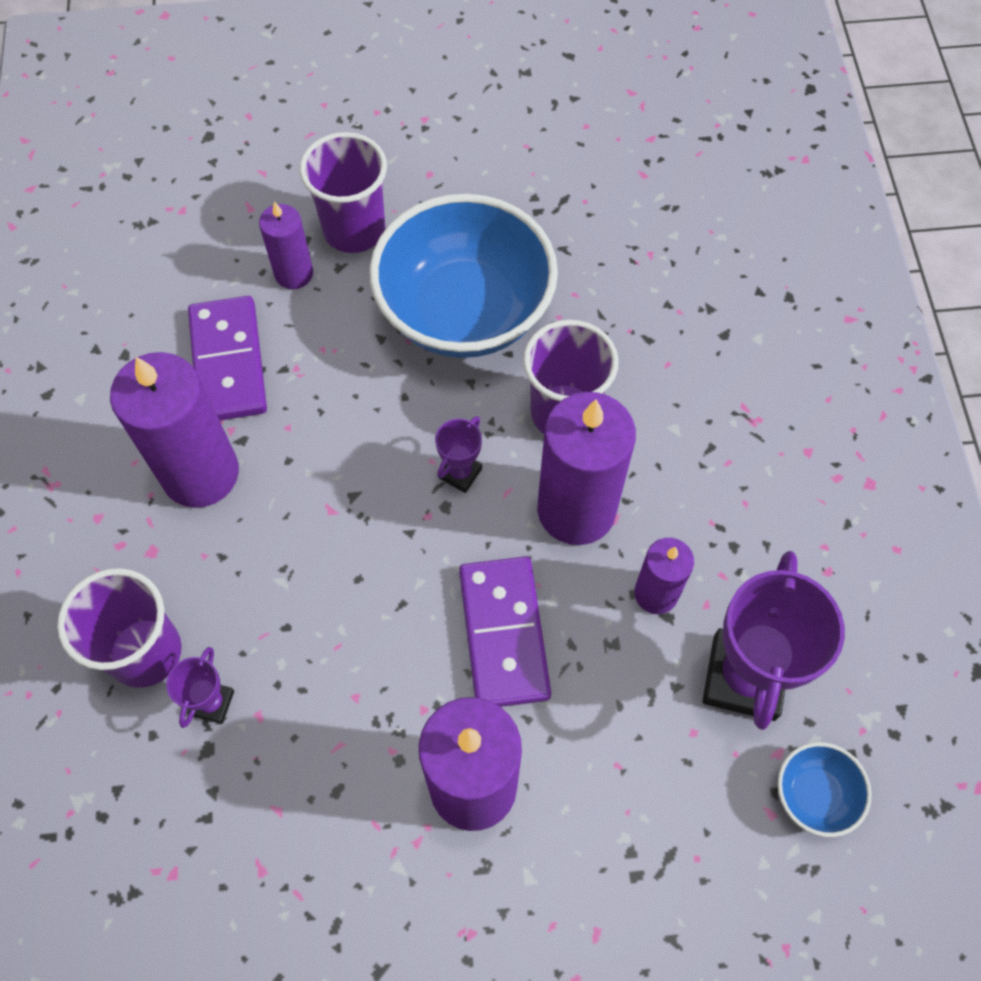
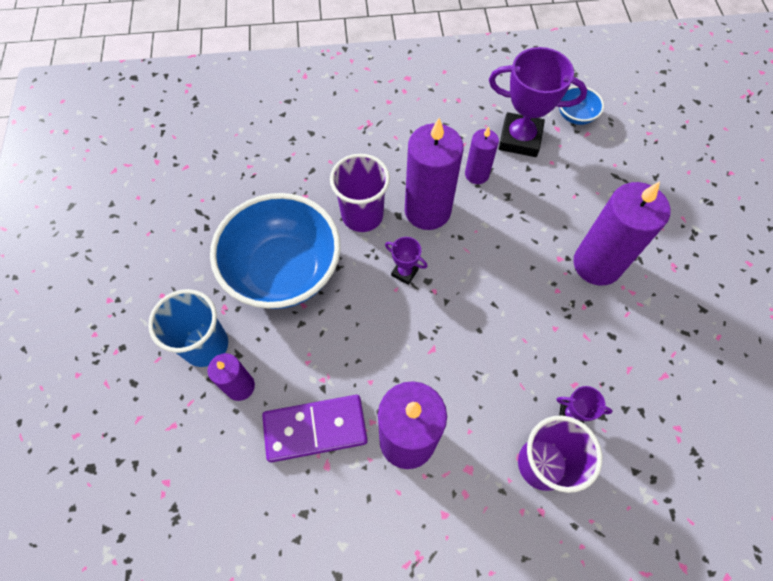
camera: 90 degrees left, 0 degrees up
purple cup [300,132,387,253] -> blue cup [148,289,228,367]
purple domino [459,556,551,707] -> none

